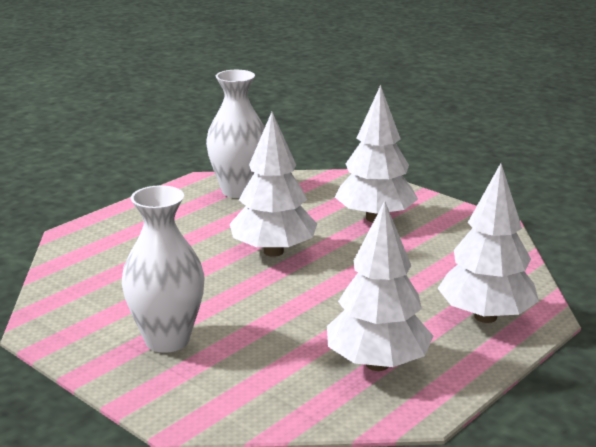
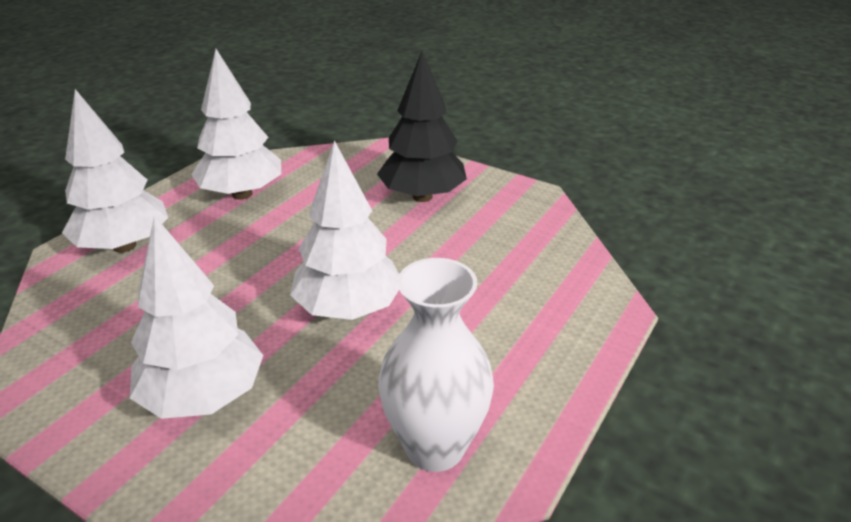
camera: 170 degrees right, 10 degrees up
white vase [122,185,205,353] -> black tree [377,51,467,202]

